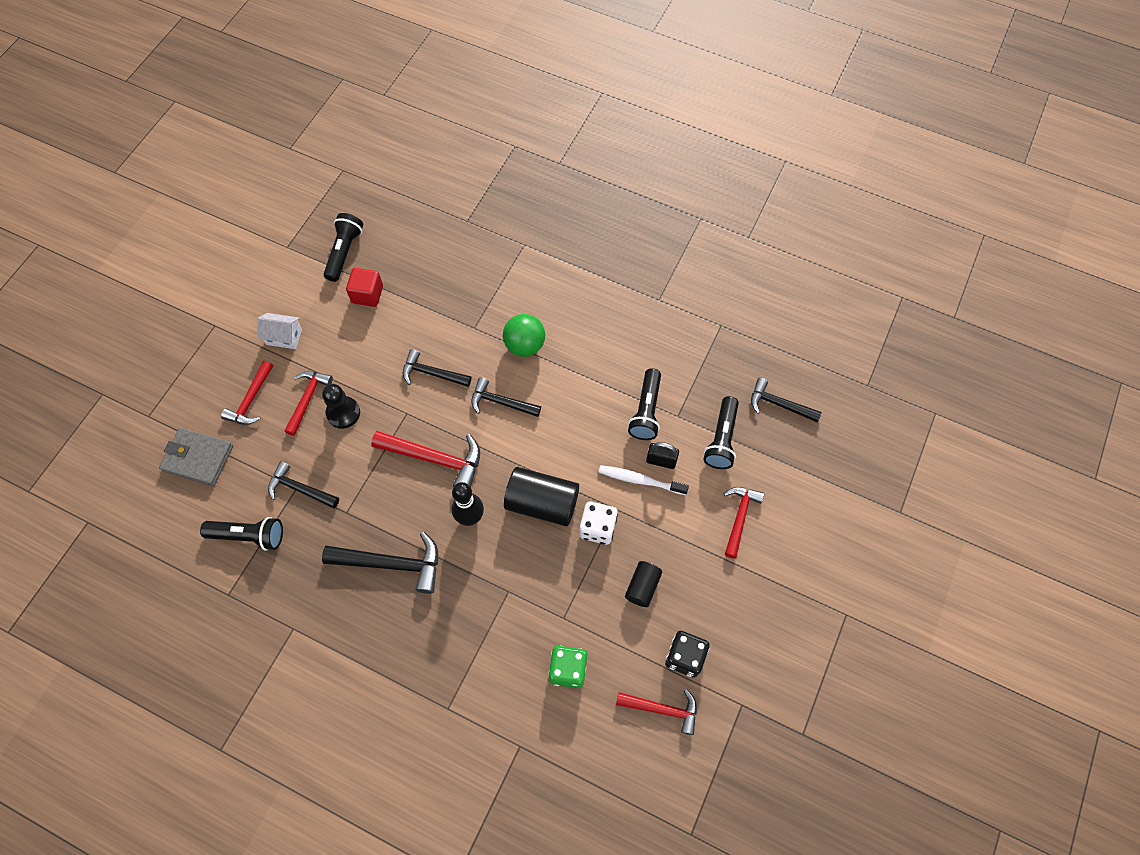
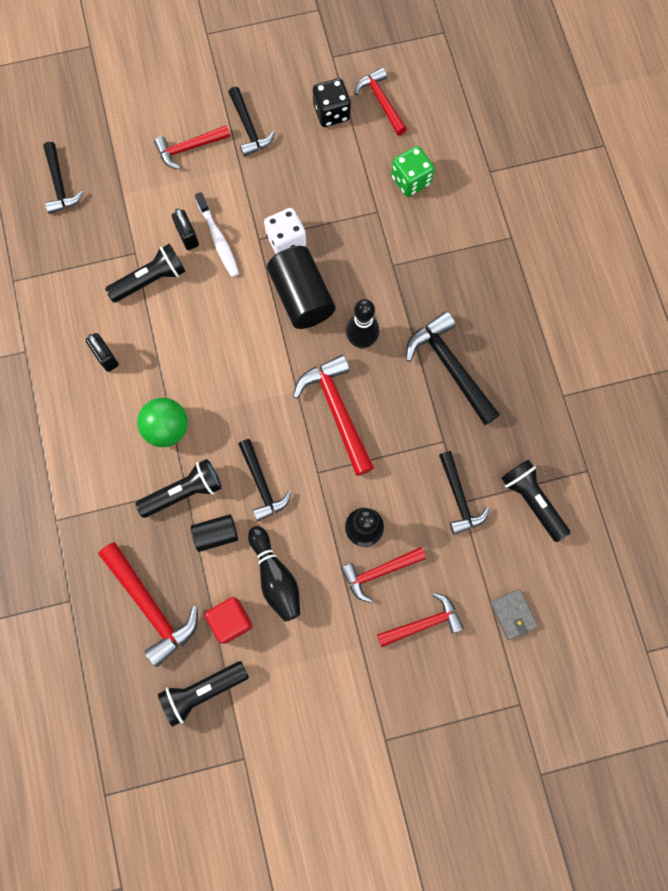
camera: 130 degrees left, 10 degrees up
grey wallet [159,428,233,486] -> grey wallet [490,589,538,640], size x0.61
white house [258,313,302,349] -> none
black hammer [471,377,541,417] -> black hammer moved to [228,87,275,157]
black cylinder [625,561,662,607] -> black cylinder moved to [191,514,238,552]
black flashlight [704,396,739,469] -> black flashlight moved to [136,459,222,518]
none -> black padlock [86,333,119,372]
none -> red hammer [98,542,198,667]
none -> black bowling pin [248,526,300,622]

